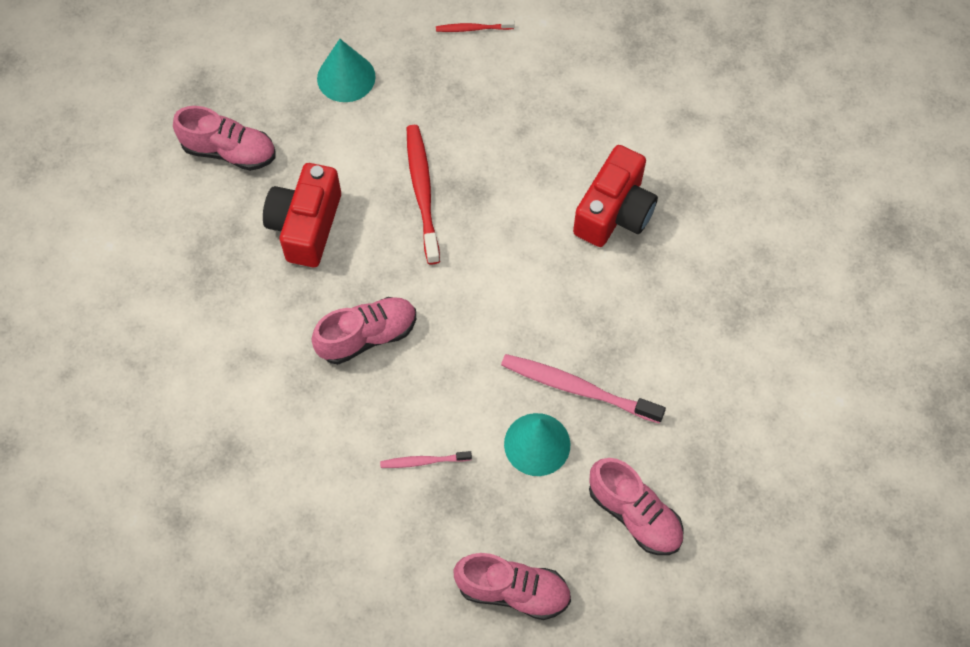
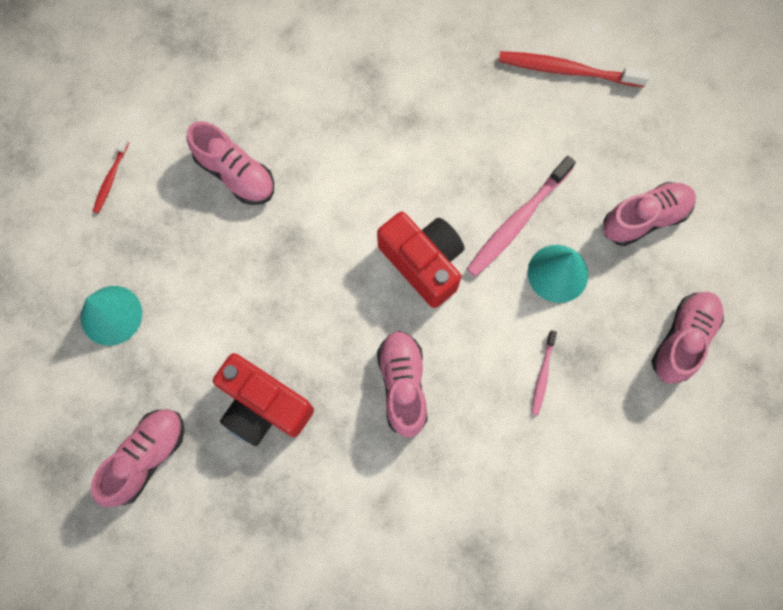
camera: 70 degrees left, 10 degrees up
red toothbrush [407,125,440,264] -> red toothbrush moved to [498,51,650,87]
red camera [573,145,658,247] -> red camera moved to [377,212,464,308]
none -> pink shoe [187,121,274,205]

